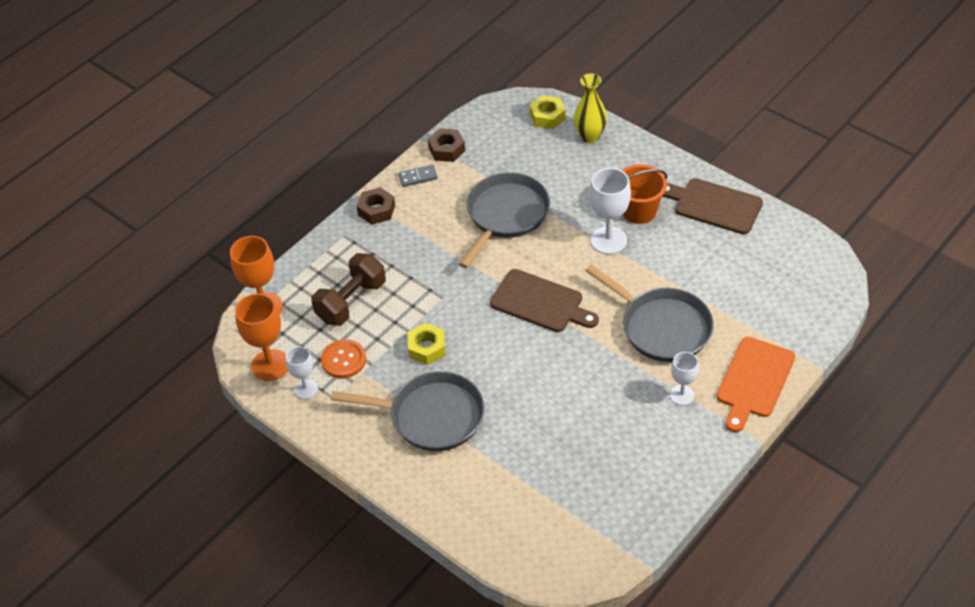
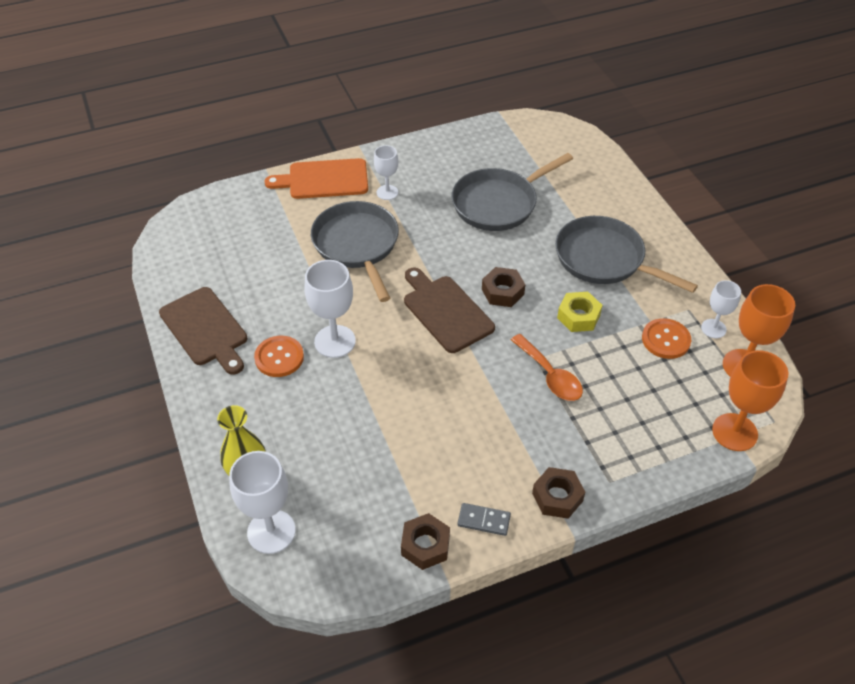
camera: 155 degrees left, 0 degrees up
brown dumbbell [311,253,386,326] -> none
grey pan [459,173,550,268] -> grey pan moved to [452,153,573,231]
yellow nut [530,95,566,129] -> white goblet [229,451,296,554]
orange bucket [622,164,667,224] -> orange button [254,336,304,377]
orange cutting board [717,337,795,432] -> orange cutting board turned 150 degrees counterclockwise [264,158,368,199]
none -> brown nut [482,267,525,307]
none -> orange spoon [511,334,583,401]

